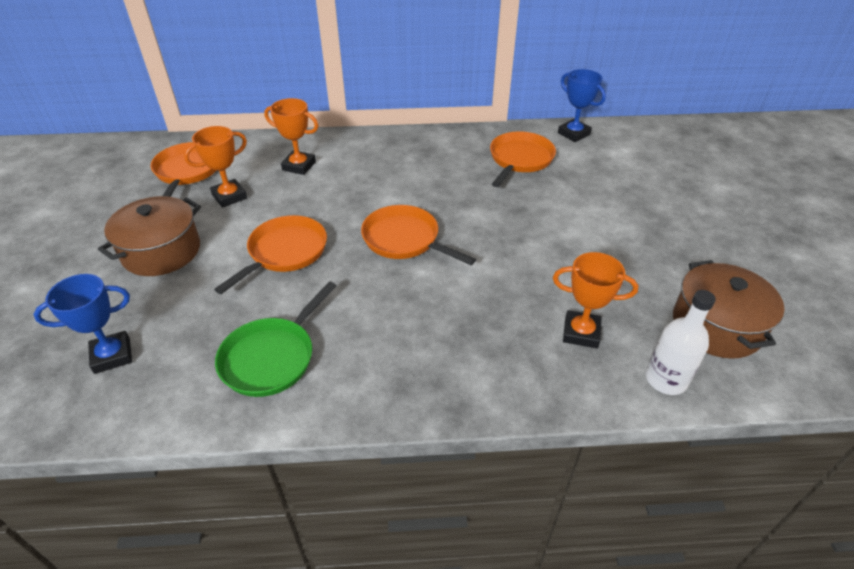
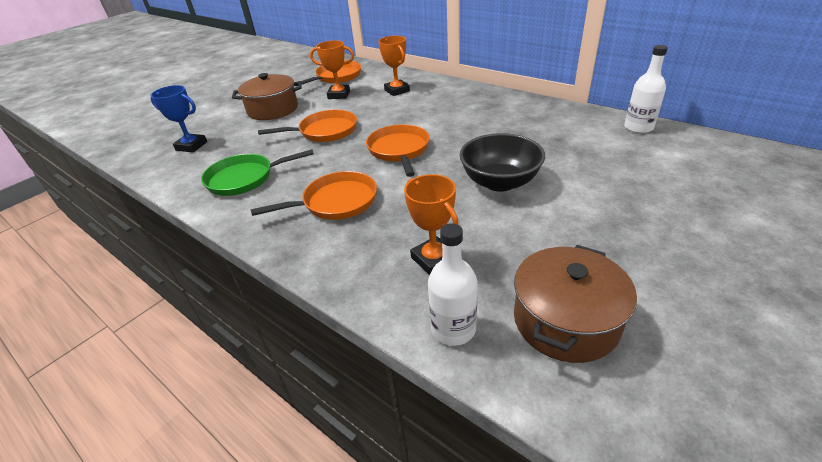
camera: 45 degrees right, 5 degrees down
orange pan [490,131,556,187] -> orange pan moved to [251,171,377,220]
blue trophy [558,69,606,142] -> white bottle [624,45,668,134]
none -> black bowl [459,133,545,192]

